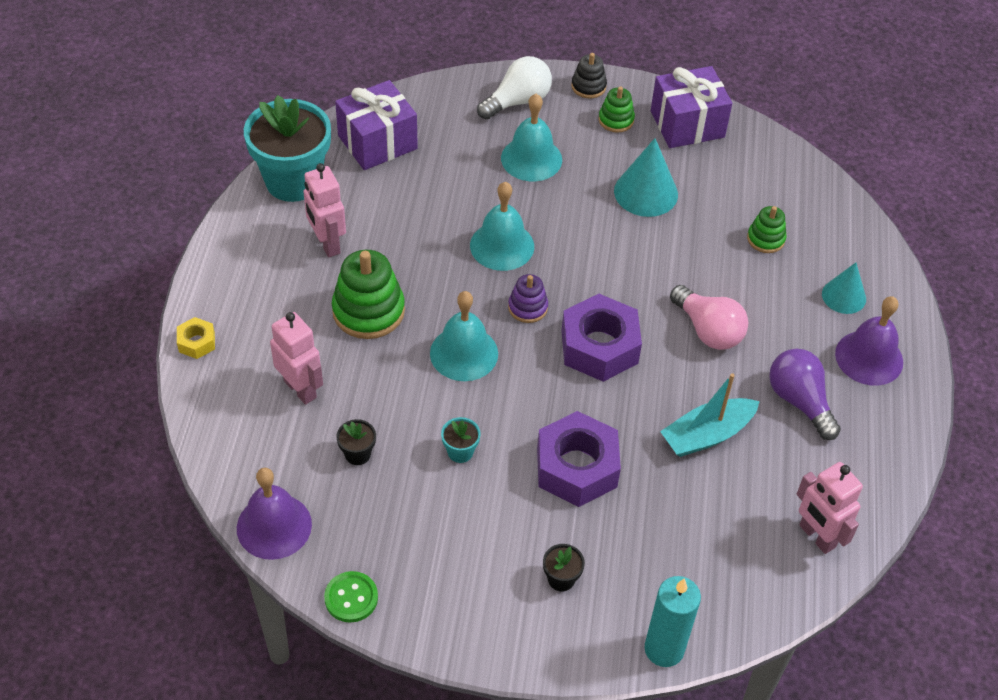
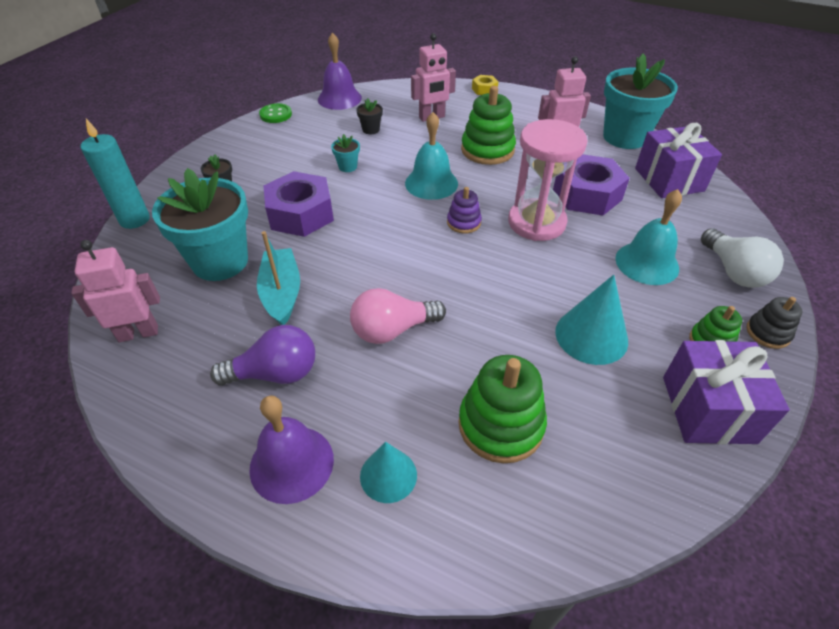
camera: 110 degrees right, 5 degrees down
turquoise bell [470,182,534,271] -> pink hourglass [508,119,587,241]
purple nut [561,294,642,382] -> purple nut moved to [553,154,630,215]
green stacking toy [747,206,787,253] -> green stacking toy [458,355,547,463], size x1.81
none -> turquoise flower pot [152,168,248,281]

